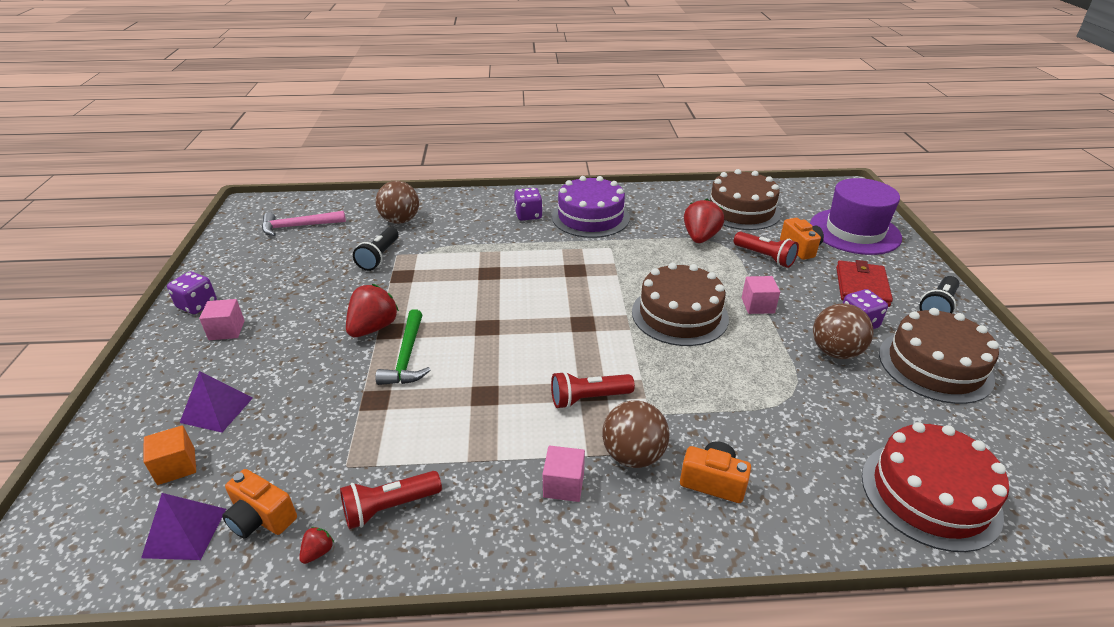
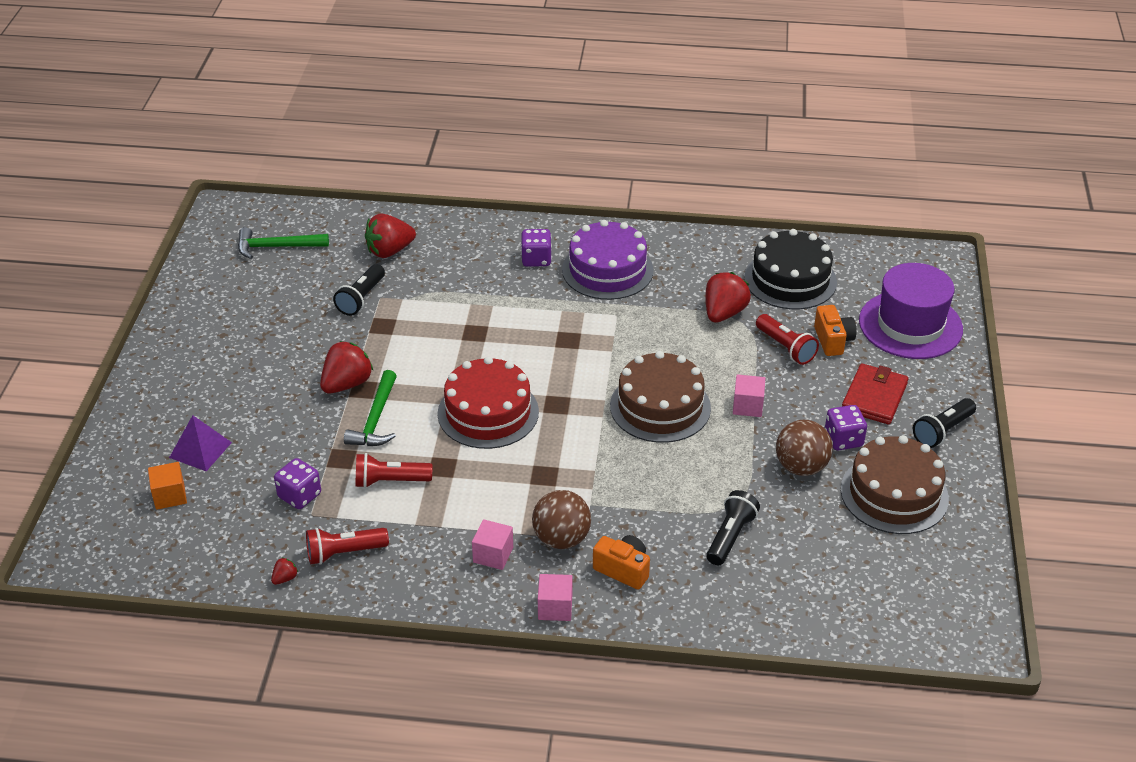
camera: 10 degrees right, 5 degrees up
purple pyramid [141,493,226,560] -> none
purple dice [167,272,217,314] -> purple dice moved to [274,458,321,509]
pink cube [199,299,245,340] -> pink cube moved to [538,574,572,621]
orange camera [222,469,297,538] -> none
pink hammer [262,211,346,236] -> green hammer [238,227,329,259]
brown ball [376,181,419,224] -> red strawberry [365,214,416,258]
red flashlight [551,371,635,409] -> red flashlight moved to [355,453,432,488]
brown cake [707,169,781,230] -> black cake [744,229,837,310]
red cake [862,422,1009,552] -> red cake moved to [437,356,539,449]
none -> black flashlight [706,490,760,565]

